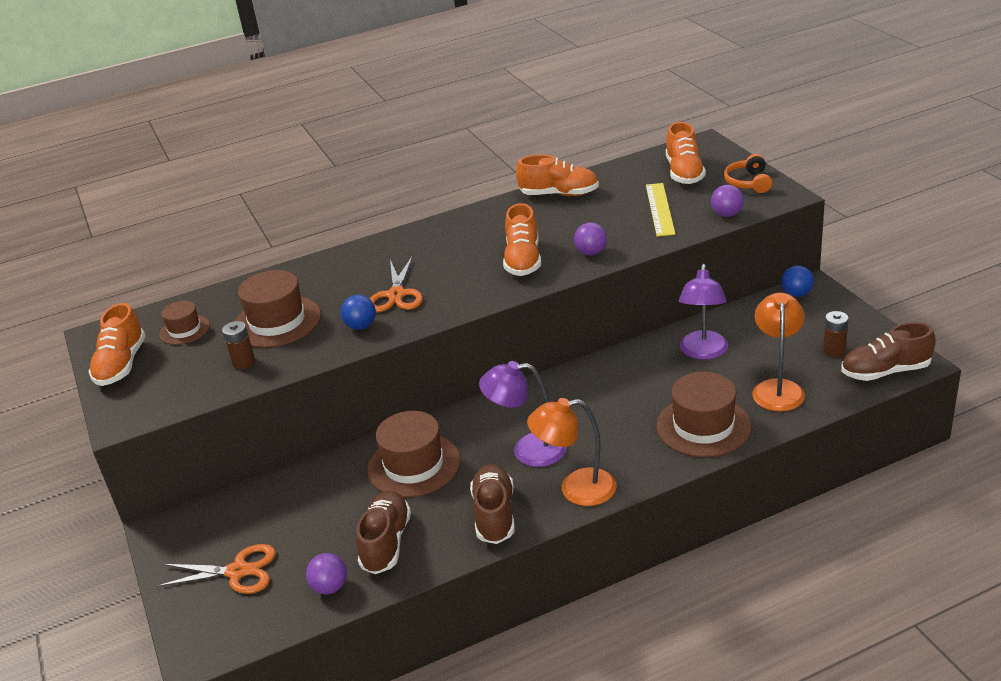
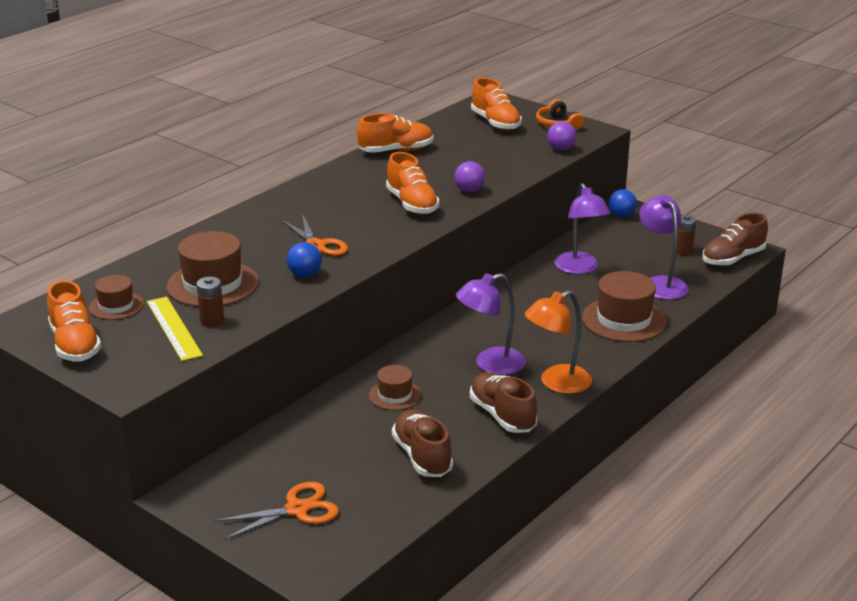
camera: 30 degrees left, 5 degrees down
purple ball [306,553,347,594] -> none
brown hat [367,411,460,498] -> brown hat [369,365,421,410], size x0.57
yellow ruler [646,183,676,237] -> yellow ruler moved to [147,297,203,361]
orange lamp [752,293,805,412] -> purple lamp [639,195,689,300]

